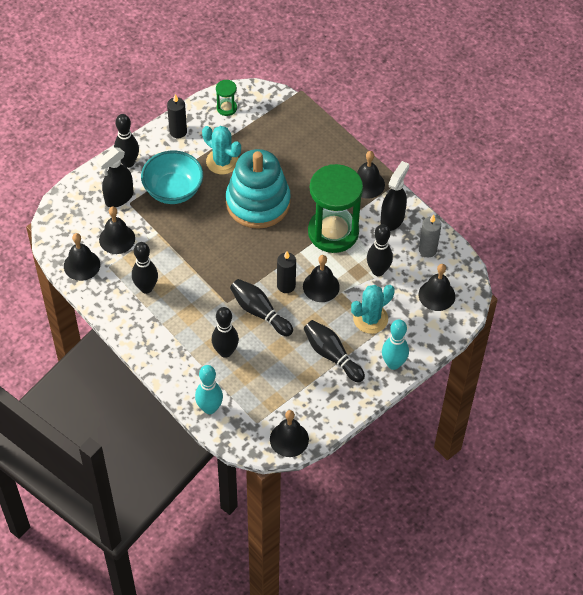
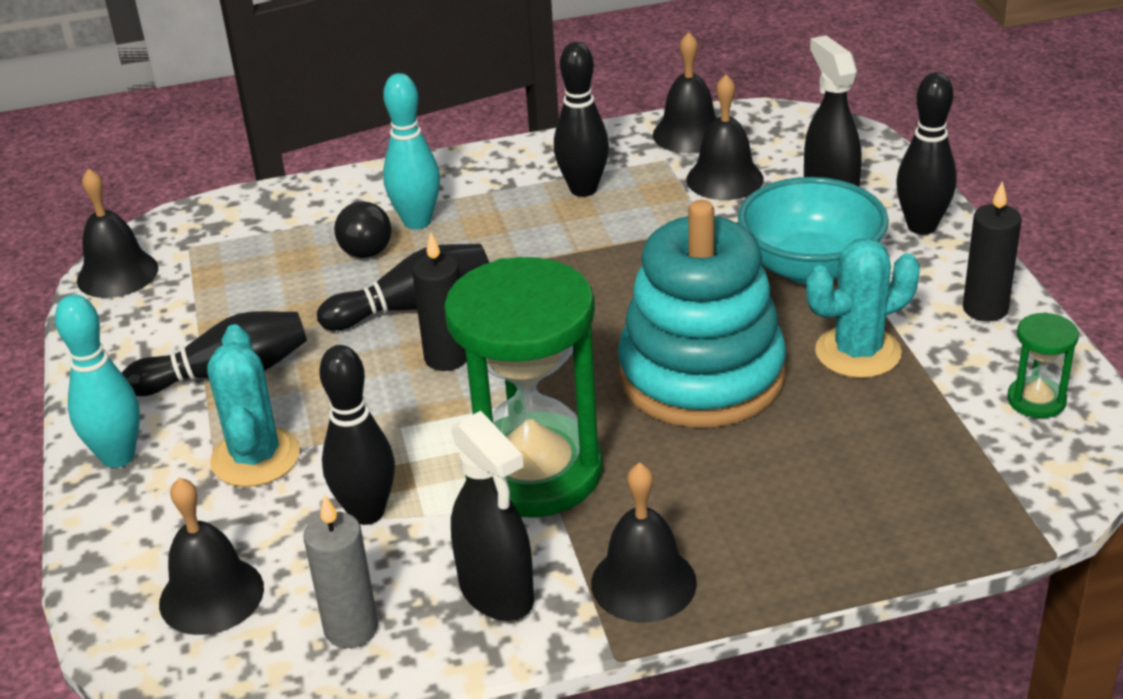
camera: 120 degrees right, 20 degrees down
turquoise bowling pin [195,365,223,414] -> turquoise bowling pin moved to [383,73,440,229]
black bowling pin [212,307,239,358] -> black light bulb [334,201,391,258]
black bell [303,255,340,302] -> none

